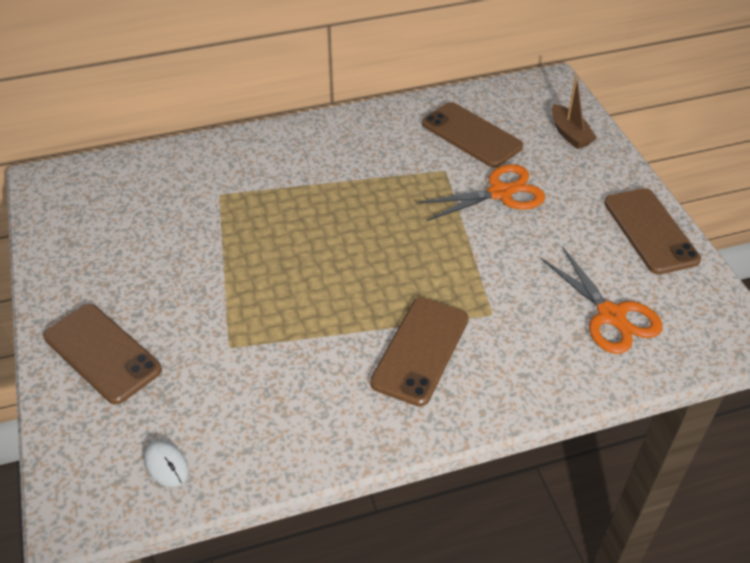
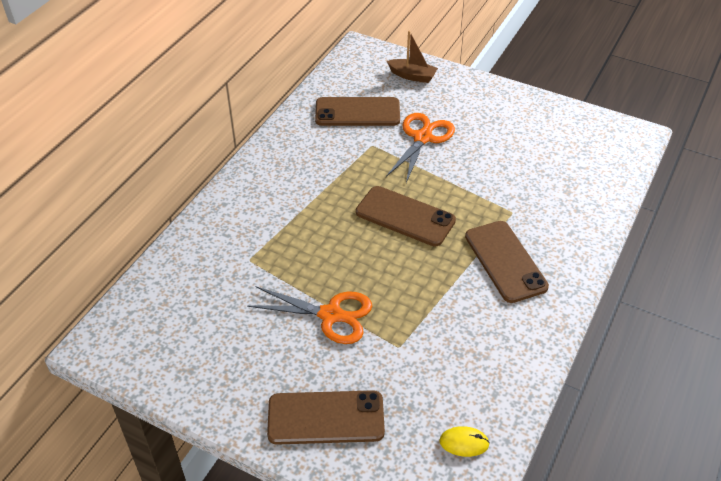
camera: 45 degrees left, 0 degrees up
white mouse [144,440,189,487] -> yellow mouse [439,426,490,457]
orange scissors [540,247,663,354] -> orange scissors moved to [247,286,372,344]
brown phone [604,188,701,274] -> brown phone moved to [356,186,456,247]

